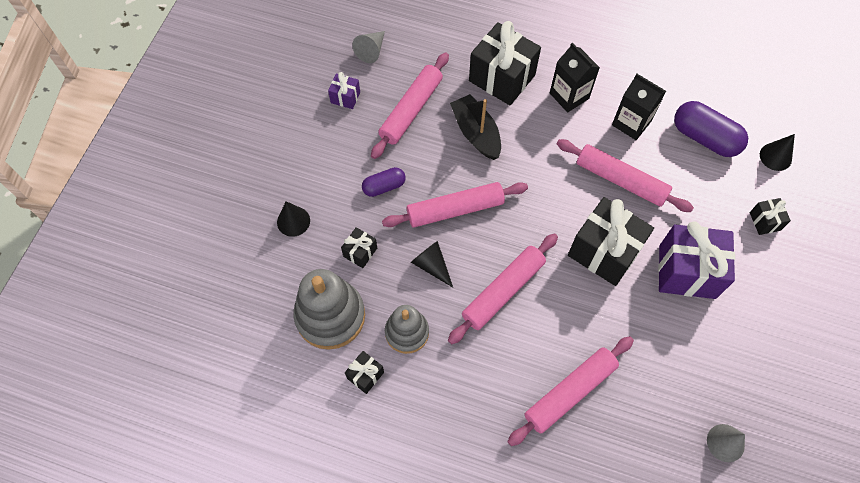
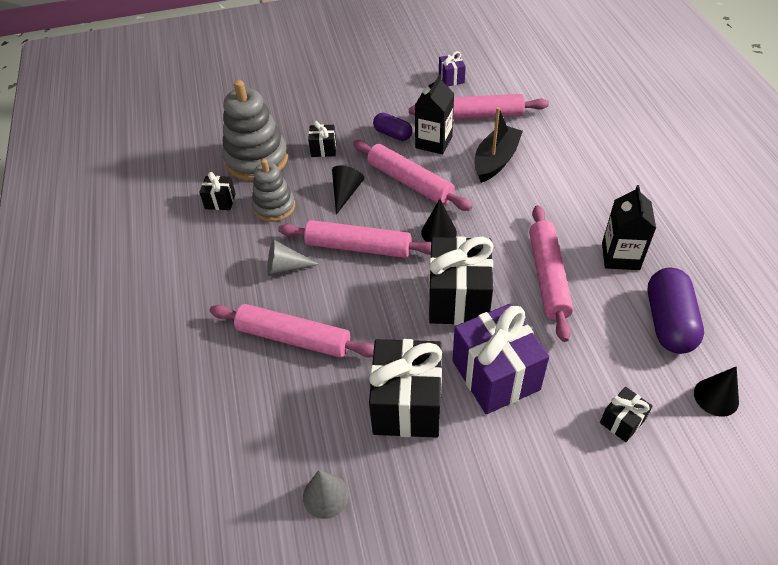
camera: 60 degrees right, 15 degrees down
black cone [277,201,310,237] -> black cone moved to [421,199,457,242]
grey cone [352,31,385,63] -> grey cone moved to [267,239,320,276]
black gift [469,21,541,105] -> black gift moved to [369,339,442,438]
black carton [550,43,600,112] -> black carton moved to [415,74,454,154]

